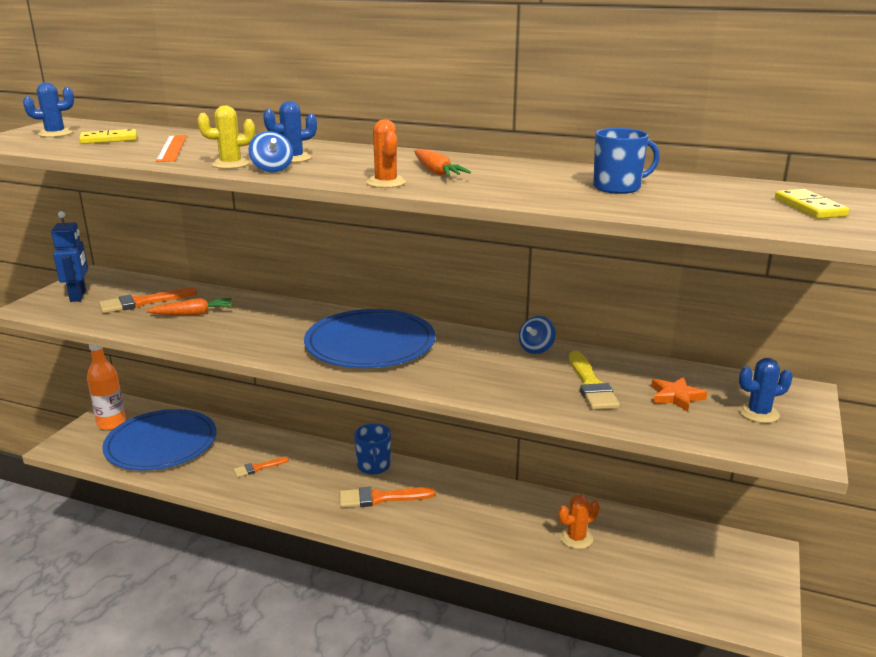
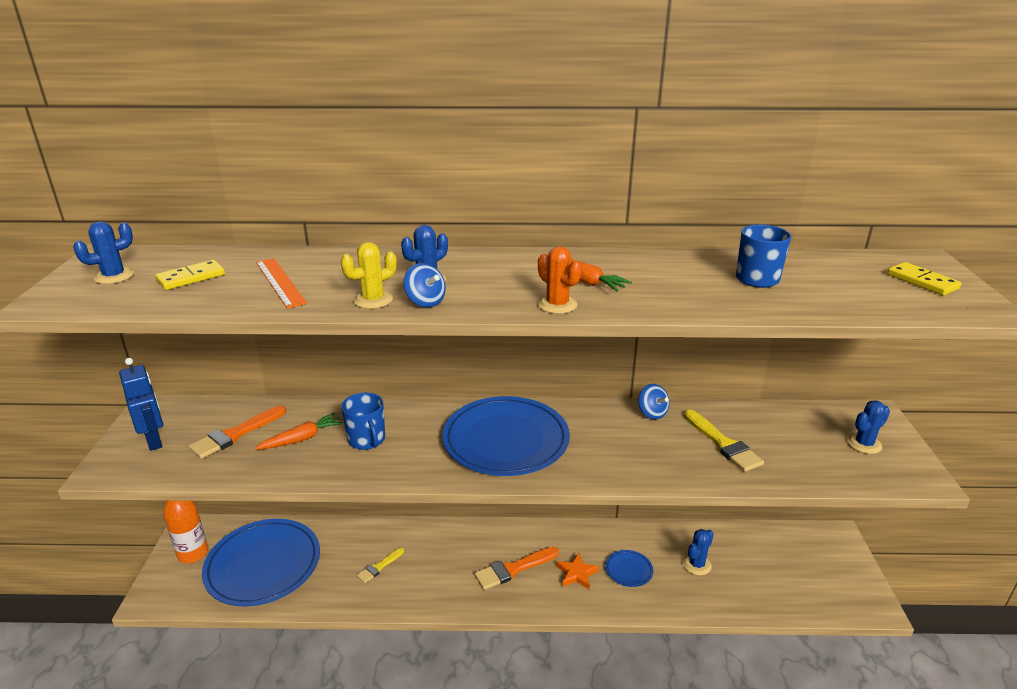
camera: 20 degrees left, 5 degrees up
orange brush [233,457,289,477] -> yellow brush [357,548,404,583]
blue mug [354,423,391,475] -> blue mug moved to [341,393,385,450]
blue spinning top [519,316,556,354] -> blue spinning top turned 45 degrees counterclockwise [638,384,669,419]
orange cactus [558,495,599,549] -> blue cactus [682,529,714,575]
orange star [651,377,707,412] -> orange star moved to [556,553,599,589]
none -> blue plate [605,550,653,587]

